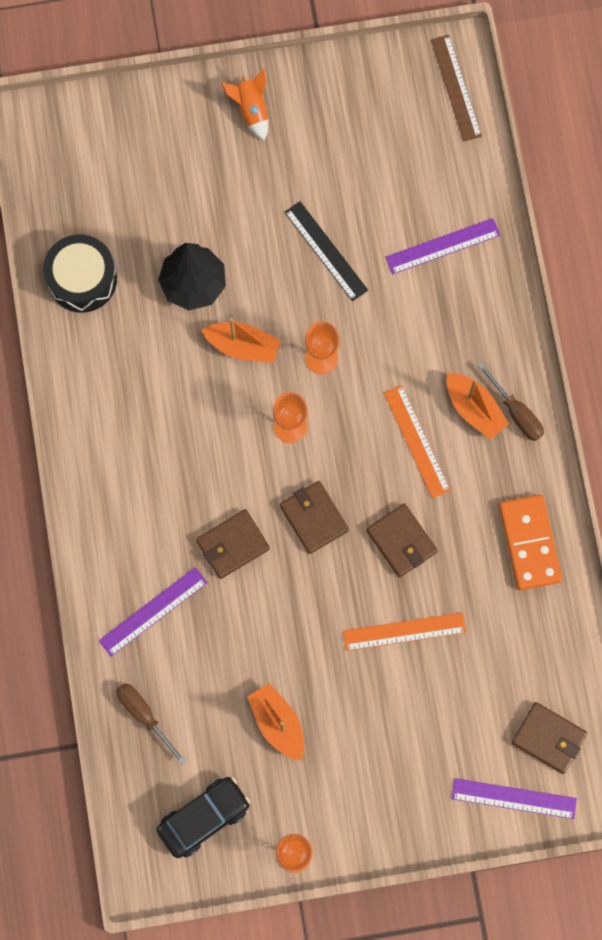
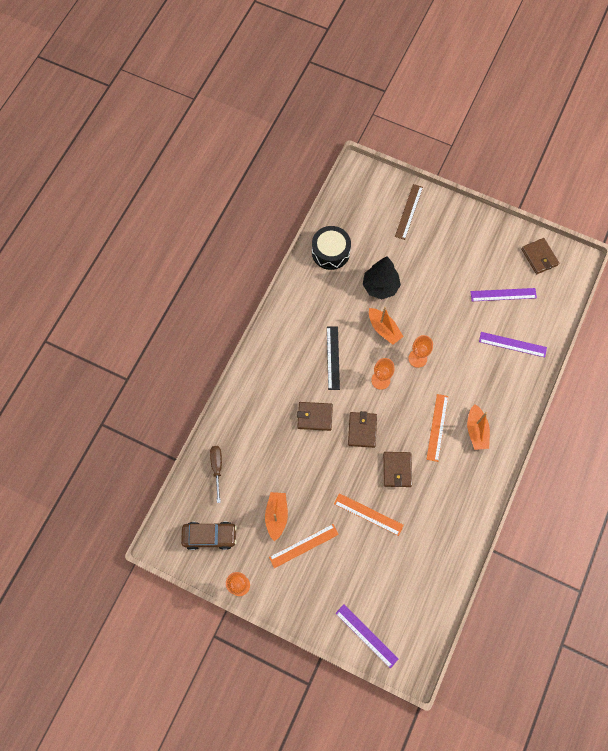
camera: 35 degrees right, 5 degrees down
purple ruler [99,567,207,657] -> purple ruler moved to [470,288,537,301]
black car [157,777,250,858] -> brown car [181,522,237,550]
orange rocket [221,68,268,140] -> none
black ruler [285,201,368,301] -> black ruler moved to [327,326,340,390]
brown ruler [431,35,482,142] -> brown ruler moved to [395,184,423,240]
brown screwdriver [478,363,544,441] -> none
orange domino [499,495,562,590] -> none
brown wallet [512,702,587,774] -> brown wallet moved to [521,238,559,274]
none -> orange ruler [269,524,339,568]

